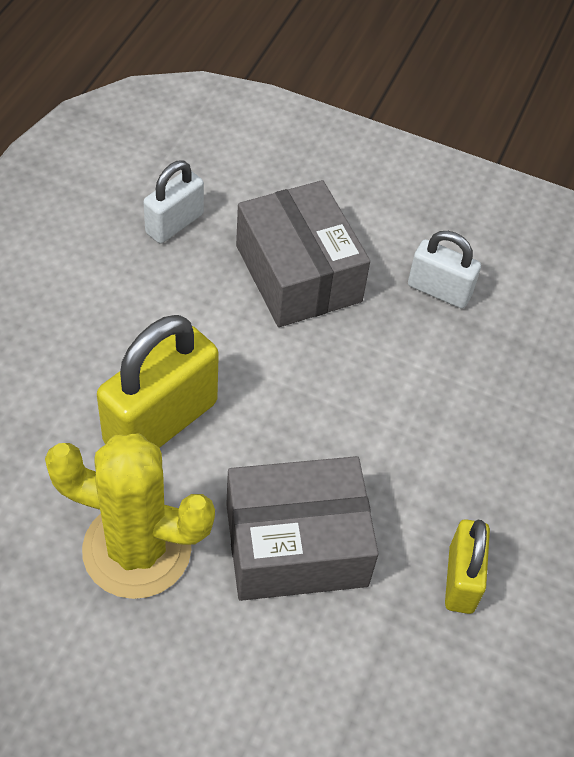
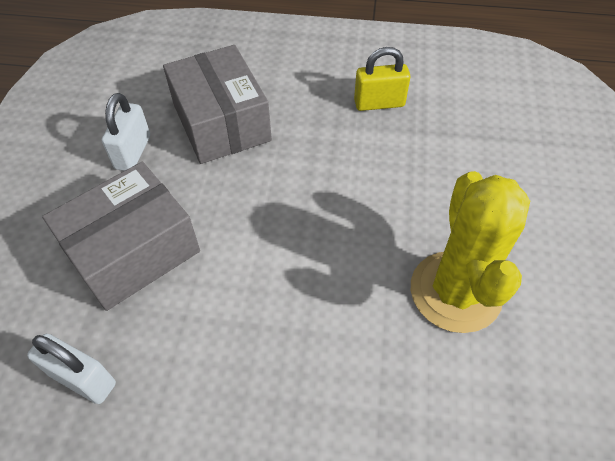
camera: 100 degrees left, 0 degrees up
yellow padlock [97,315,219,448] -> none
grey box [226,456,379,601] -> grey box moved to [163,45,272,164]

